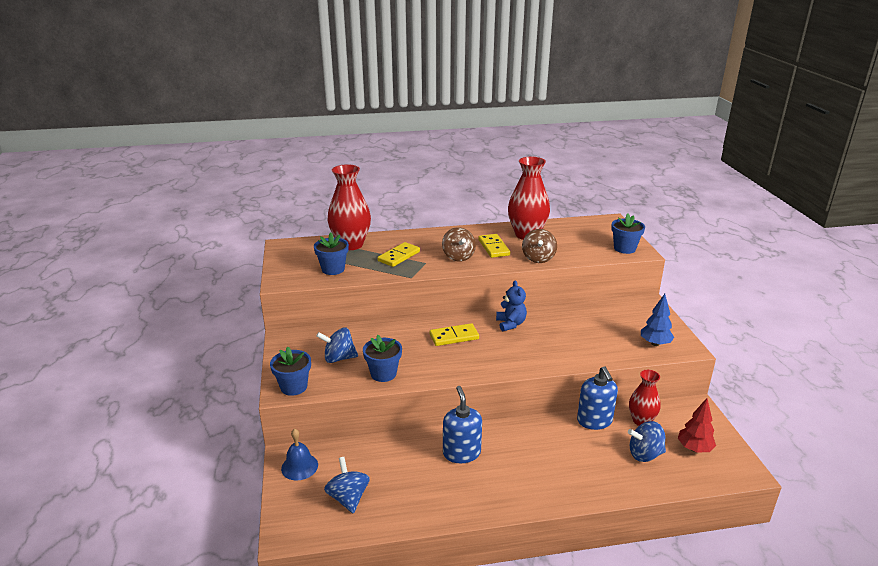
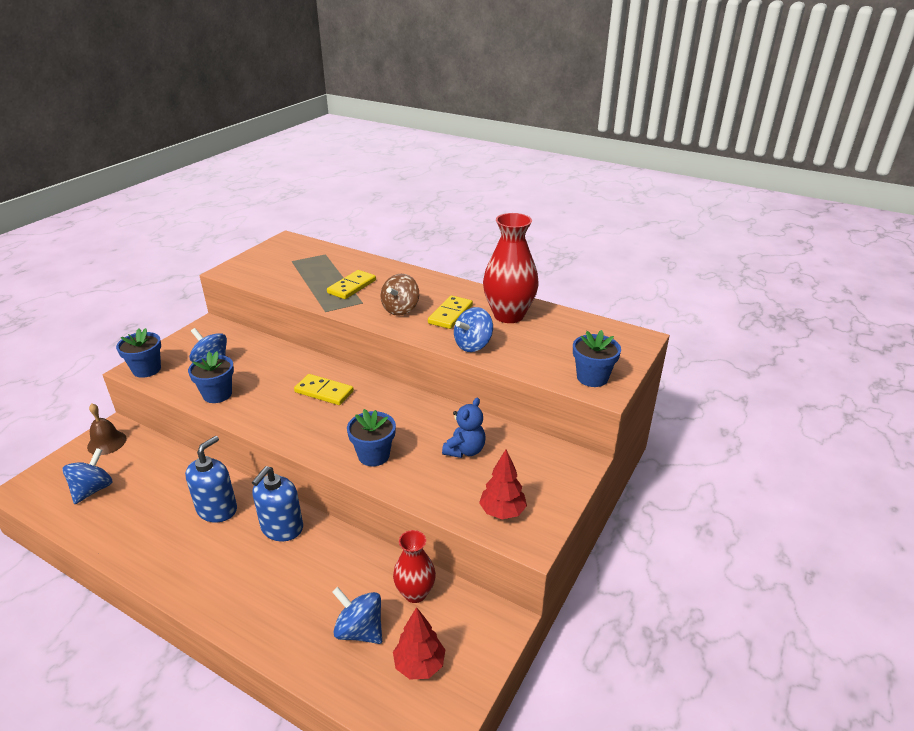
camera: 40 degrees right, 5 degrees up
blue bell [281,428,318,481] -> brown bell [87,404,126,455]
blue flower pot [314,233,349,275] -> blue flower pot moved to [347,409,396,466]
red vase [328,164,371,250] -> none
yellow domino [378,242,420,267] -> yellow domino turned 45 degrees counterclockwise [327,270,376,299]
blue teddy bear [496,280,527,332] -> blue teddy bear moved to [442,398,486,458]
brown spinning top [522,229,557,263] -> blue spinning top [454,307,493,352]
blue soap dispenser [577,366,618,430] -> blue soap dispenser moved to [252,466,303,541]
blue tree [641,294,674,346] -> red tree [479,449,527,520]

